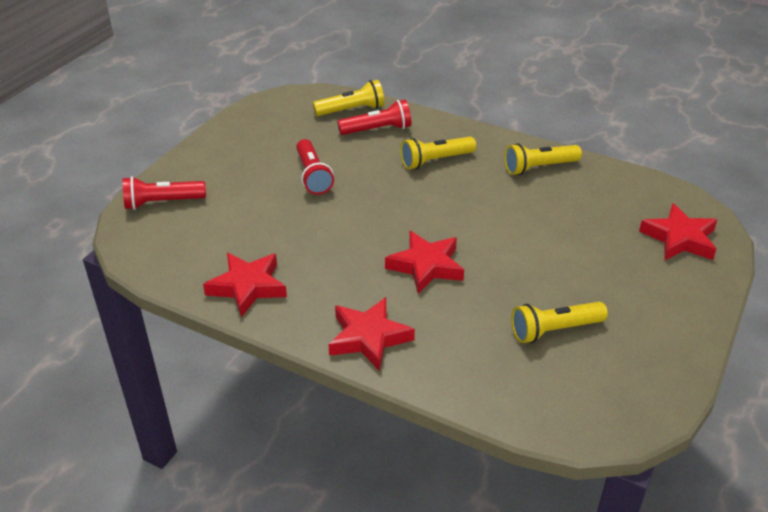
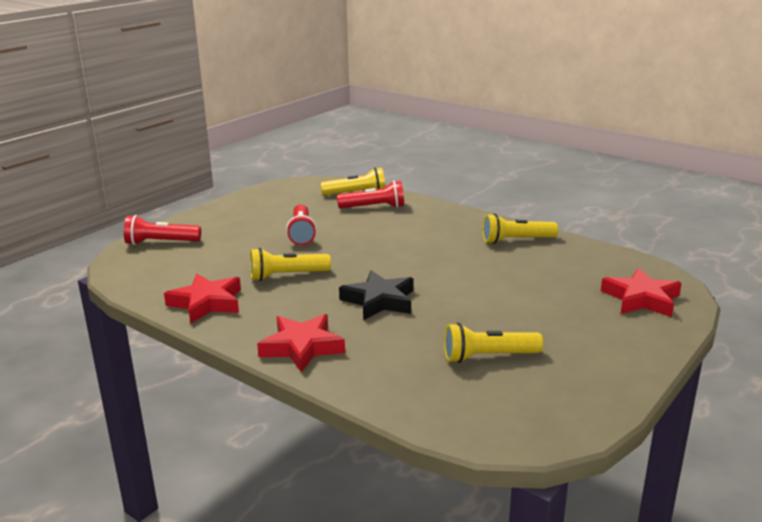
camera: 10 degrees right, 15 degrees down
red star [385,231,464,294] -> black star [339,270,414,320]
yellow flashlight [400,136,476,169] -> yellow flashlight moved to [250,248,331,281]

